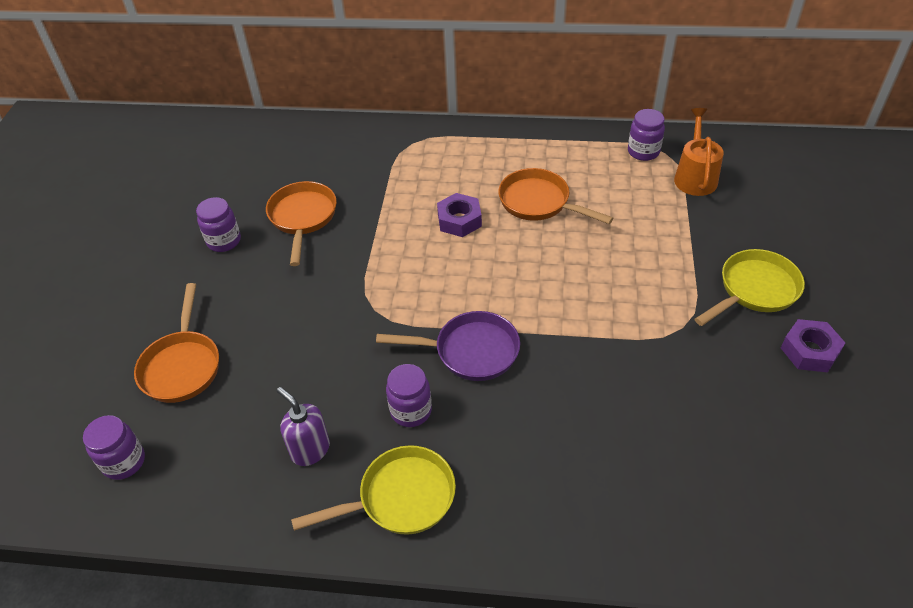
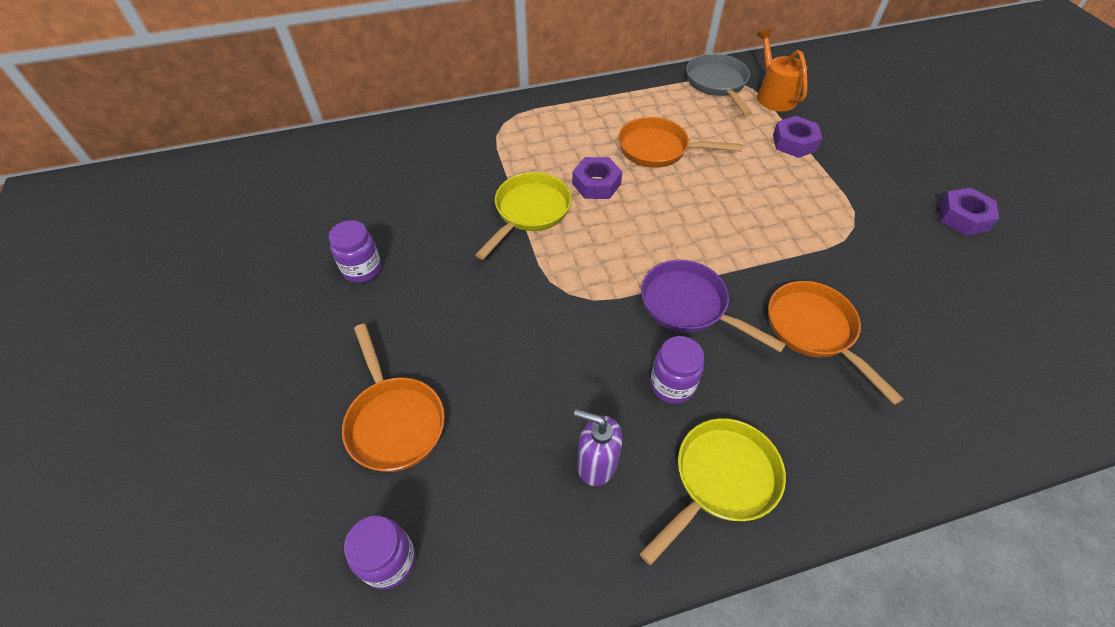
camera: 25 degrees left, 5 degrees up
orange pan [266,181,337,266] -> orange pan moved to [768,281,904,405]
purple pan [376,311,520,381] -> purple pan turned 120 degrees counterclockwise [641,260,786,353]
purple jar [628,109,665,161] -> grey pan [686,54,752,116]
yellow pan [695,249,805,326] -> yellow pan moved to [475,172,572,260]
none -> purple nut [773,116,823,158]

